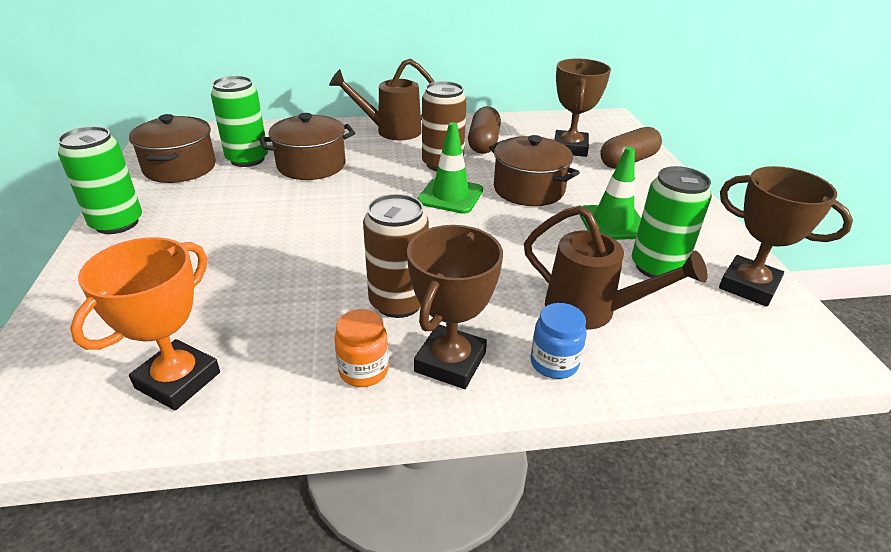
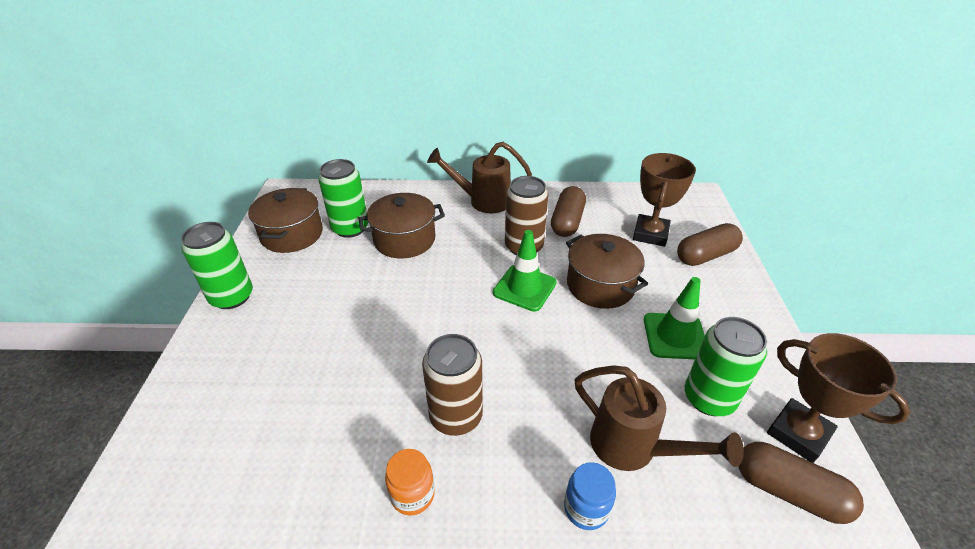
camera: 10 degrees right, 5 degrees up
orange trophy [70,237,220,410] -> none
brown trophy [407,225,503,389] -> none
none -> brown capsule [738,442,864,524]

